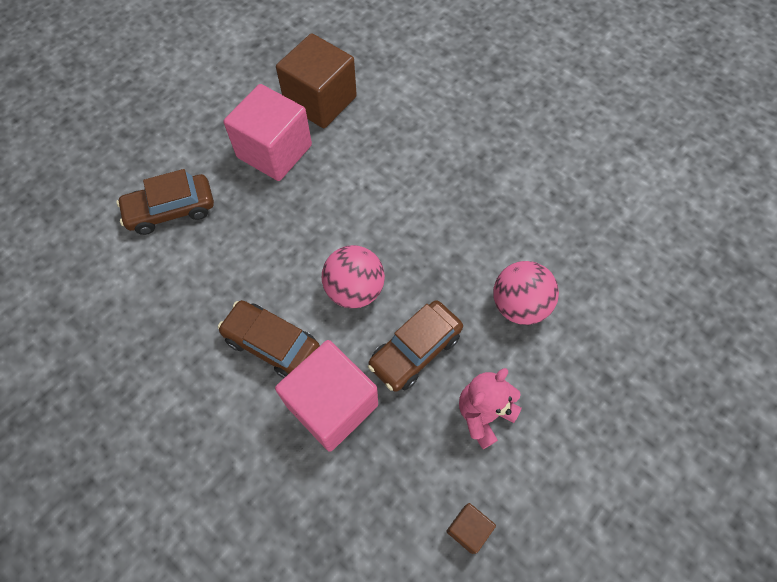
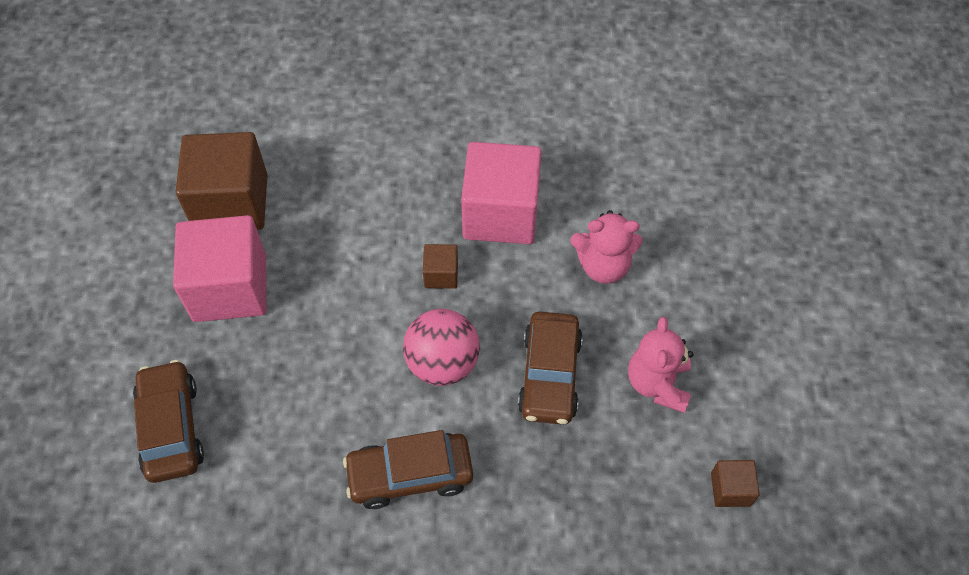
camera: 40 degrees left, 5 degrees down
brown car [116,169,214,235] -> brown car turned 135 degrees clockwise [133,360,204,483]
pink cube [275,340,378,452] -> pink cube moved to [461,142,541,244]
pink ball [493,261,559,325] -> pink teddy bear [570,210,642,284]
none -> brown cube [423,244,458,289]

